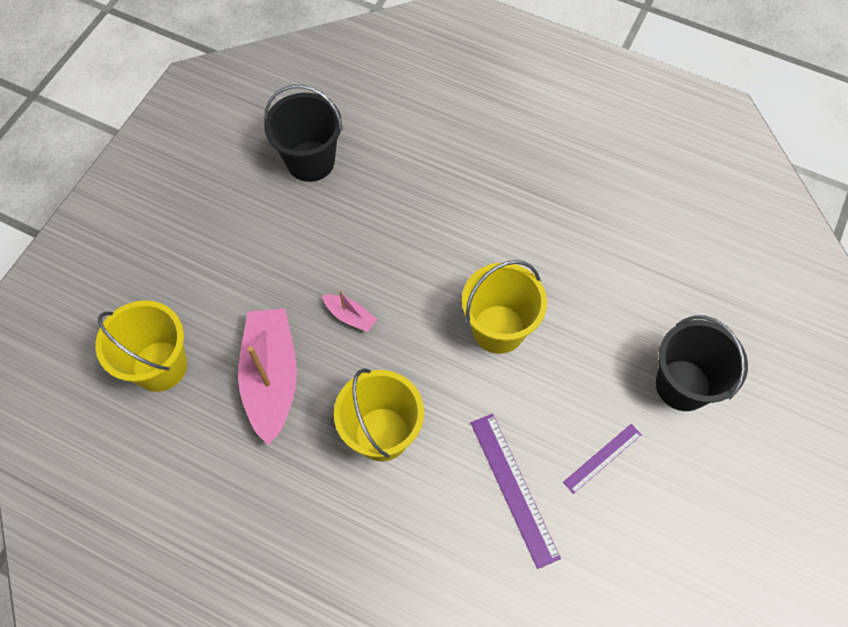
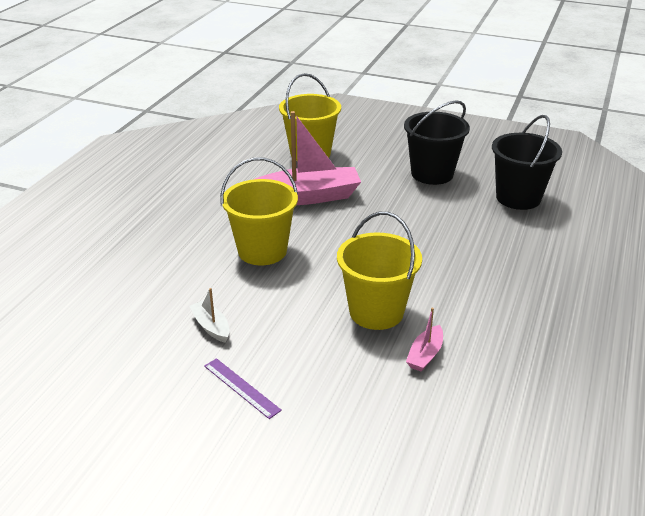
camera: 85 degrees right, 30 degrees down
pink boat [322,290,377,332] -> pink boat moved to [406,308,443,372]
purple ruler [471,414,561,569] -> white boat [189,288,230,343]
black bucket [656,315,748,411] -> black bucket moved to [404,100,470,185]

